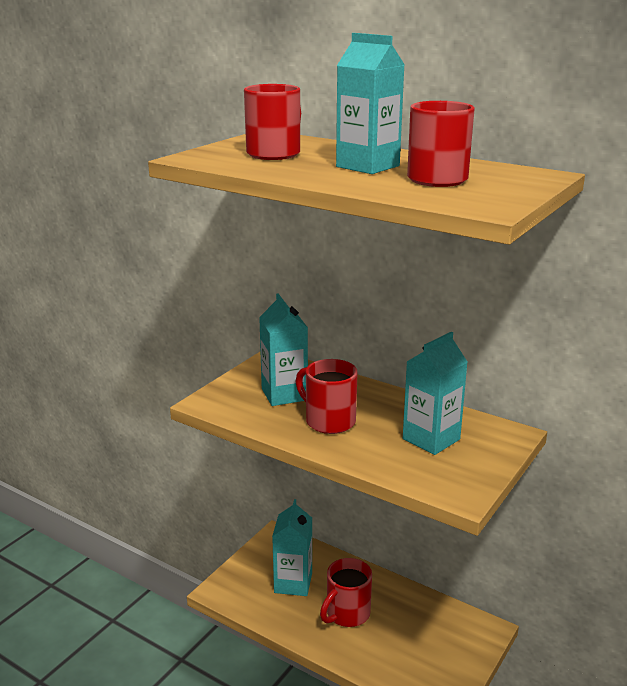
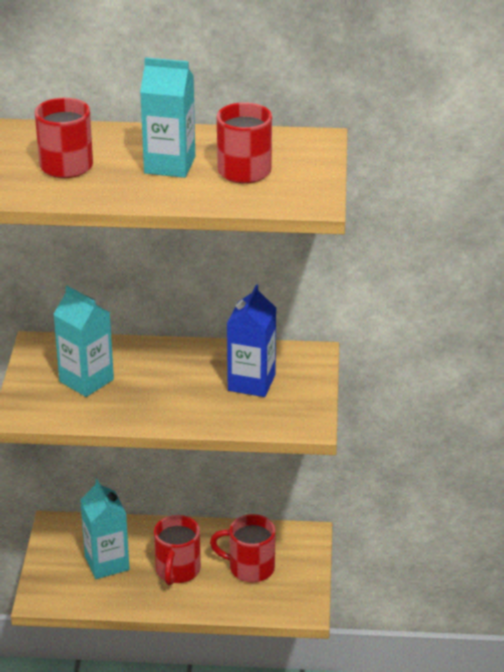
camera: 30 degrees left, 10 degrees up
red mug [295,359,358,434] -> red mug moved to [210,514,276,583]
turquoise carton [403,332,467,455] -> blue carton [227,285,276,397]

